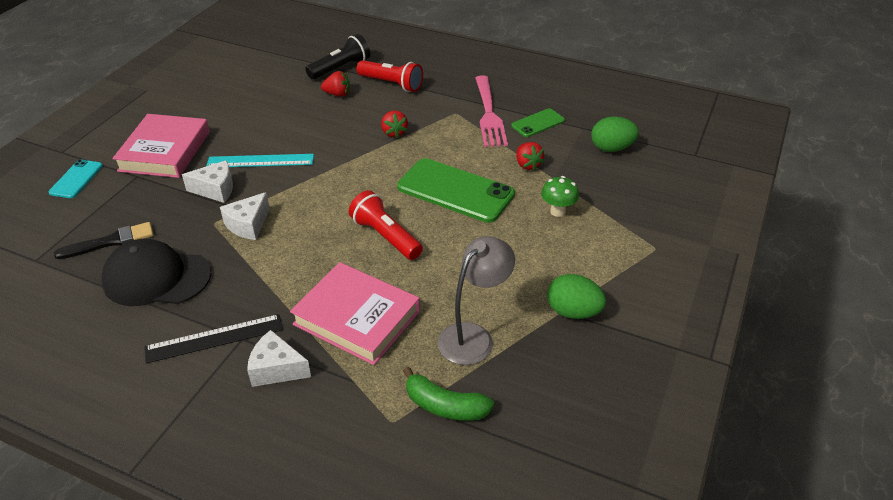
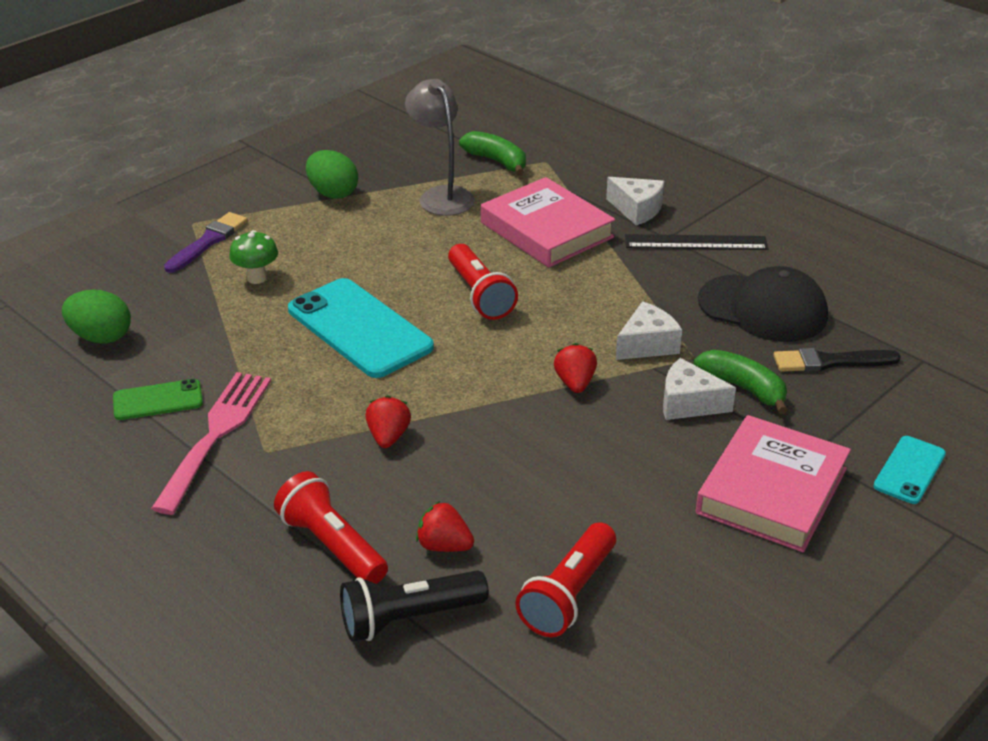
camera: 160 degrees left, 5 degrees down
turquoise ruler [207,154,314,167] -> none
green phone [397,158,515,223] -> turquoise phone [288,278,434,378]
grey lamp [438,236,515,365] -> grey lamp turned 90 degrees clockwise [405,79,475,216]
red strawberry [516,142,544,170] -> red strawberry moved to [554,343,597,393]
none -> purple brush [164,212,248,273]
none -> red flashlight [515,522,616,637]
none -> green banana [694,350,787,414]

